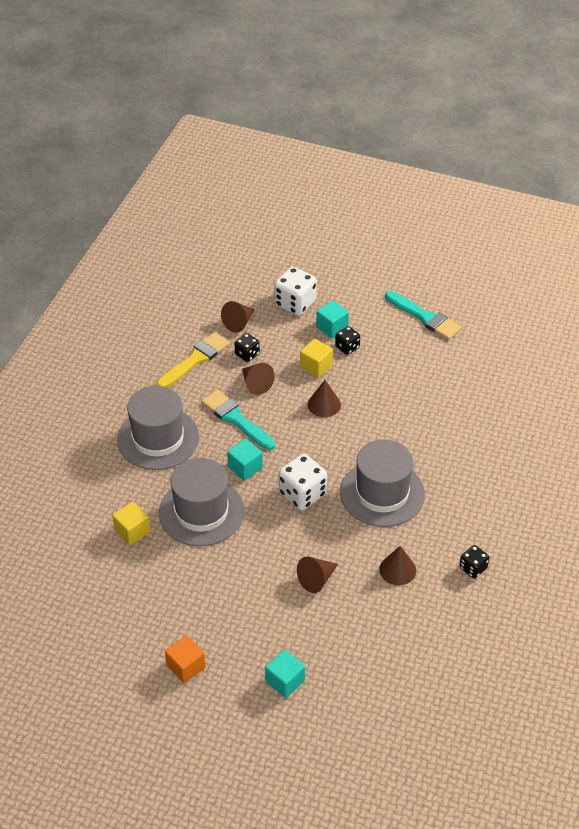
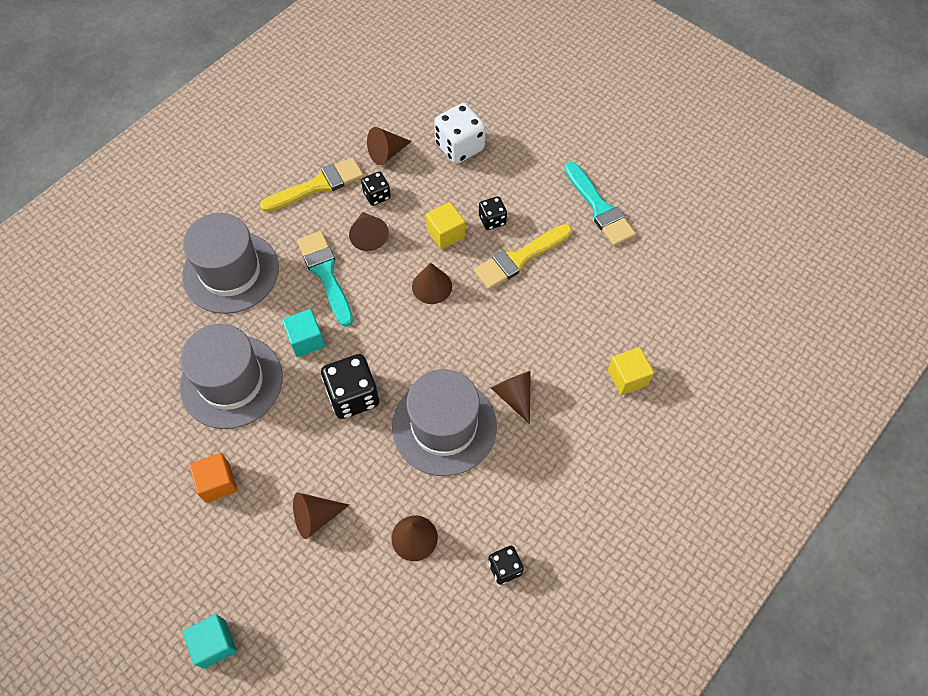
camera: 20 degrees right, 15 degrees up
yellow cube [112,501,150,545] -> yellow cube moved to [608,347,654,395]
orange cube [165,635,206,683] -> orange cube moved to [189,453,237,503]
white dice [279,454,327,510] -> black dice [321,354,379,419]
turquoise cube [316,300,349,338] -> none
none -> yellow brush [474,224,572,289]
none -> brown cone [491,371,531,424]

